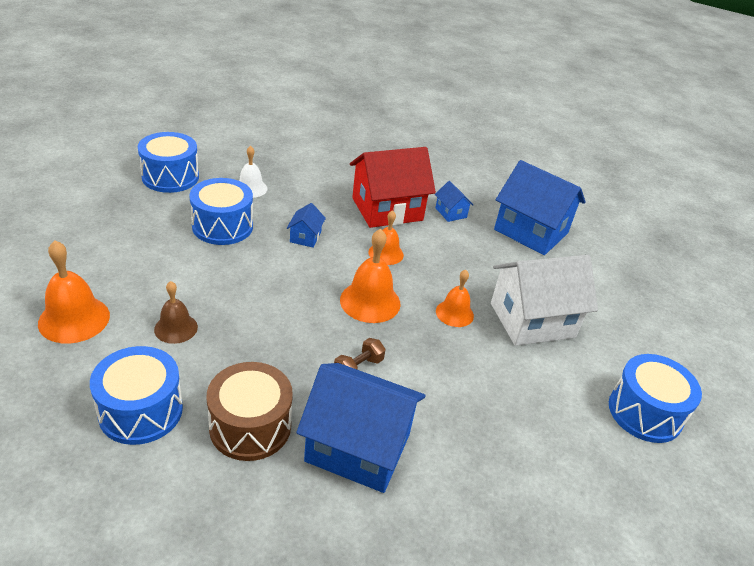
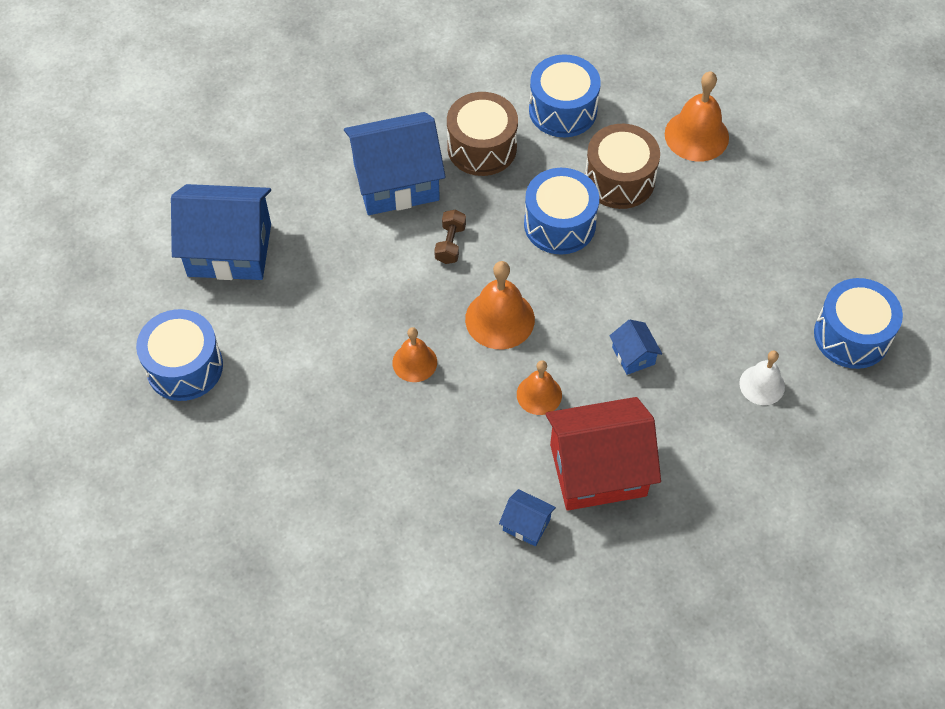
camera: 150 degrees right, 20 degrees up
brown bell [154,281,198,344] -> brown drum [585,124,660,209]
blue drum [189,178,253,245] -> blue drum moved to [524,168,599,255]
red house [350,147,436,228] -> red house turned 45 degrees clockwise [545,397,661,511]
white house [491,255,598,346] -> none
blue house [494,160,586,255] -> blue house moved to [171,184,271,280]

